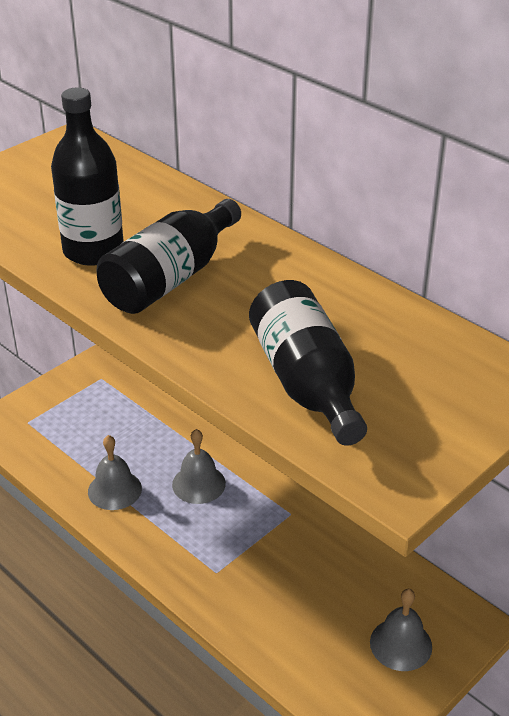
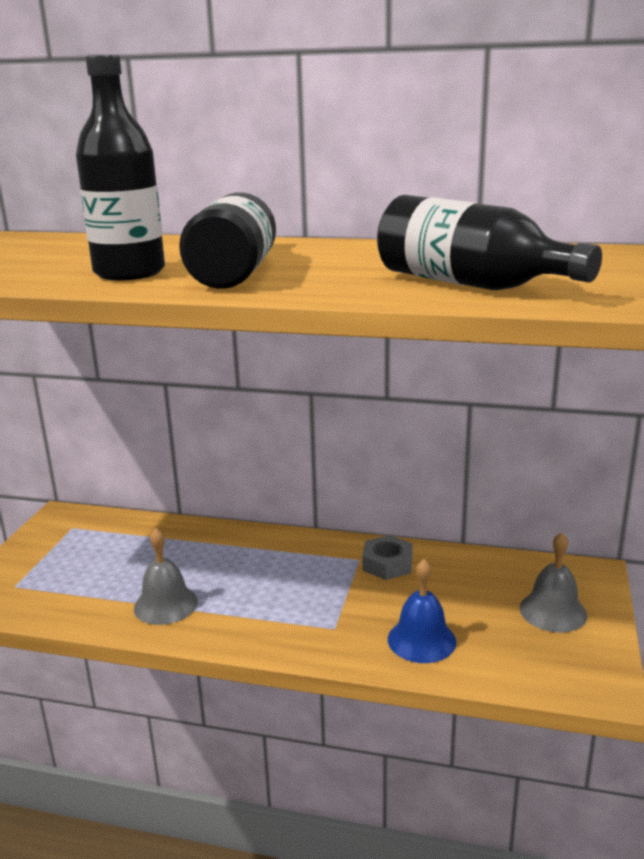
camera: 30 degrees left, 15 degrees down
grey bell [172,429,226,504] -> none
none -> grey nut [363,535,413,580]
none -> blue bell [388,559,456,663]

